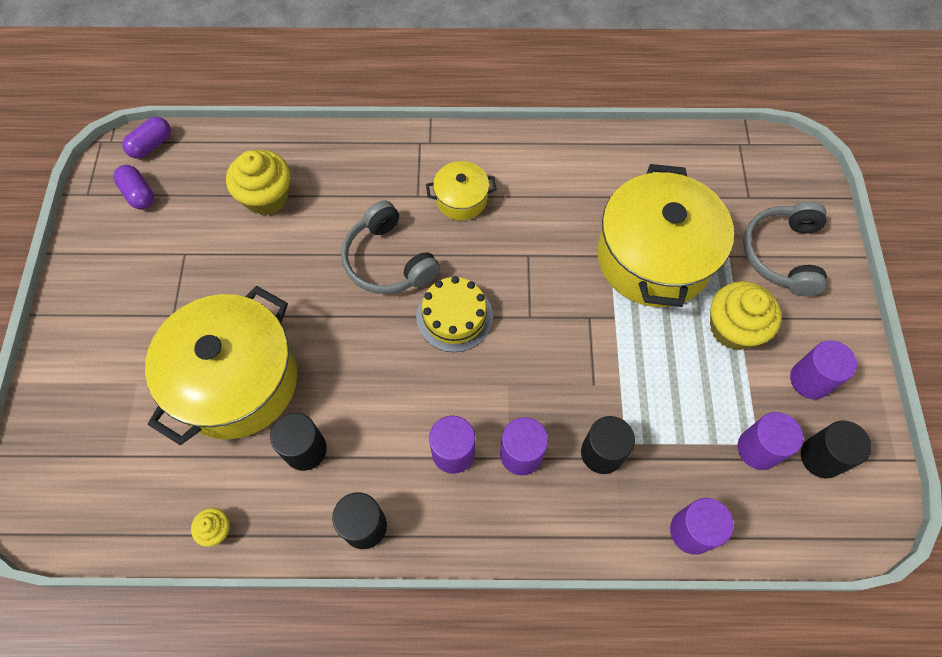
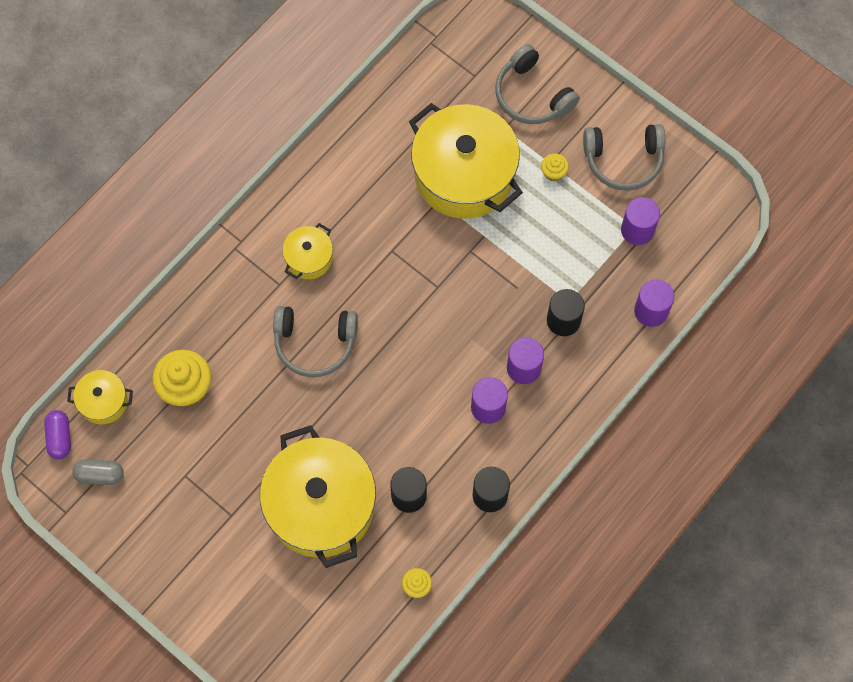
camera: 50 degrees left, 5 degrees up
purple capsule [113,165,154,209] -> grey capsule [72,459,124,485]
yellow cake [416,276,493,352] -> none
yellow cupcake [710,281,782,350] -> yellow cupcake [541,153,569,181], size x0.50
purple cylinder [790,340,857,399] -> grey headphones [583,124,665,191]
black cylinder [801,420,872,478] -> none
none -> yellow pot [67,370,133,424]

